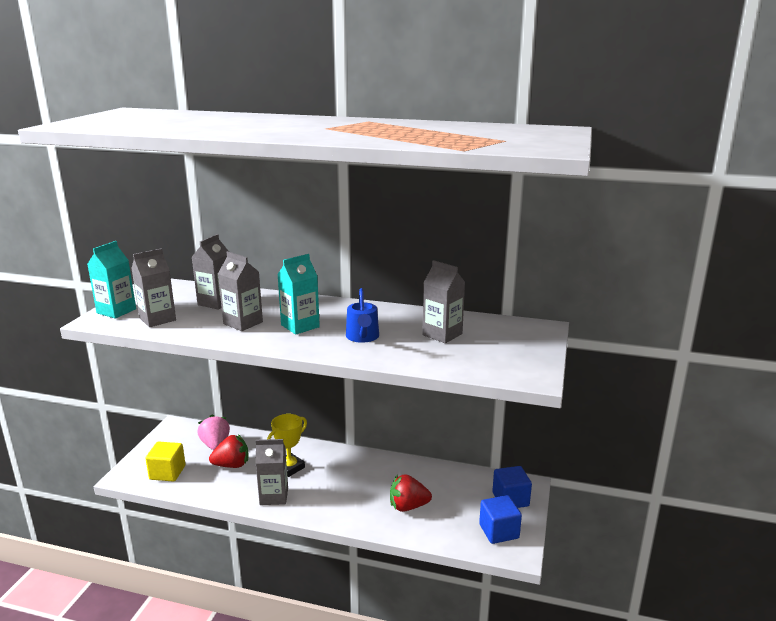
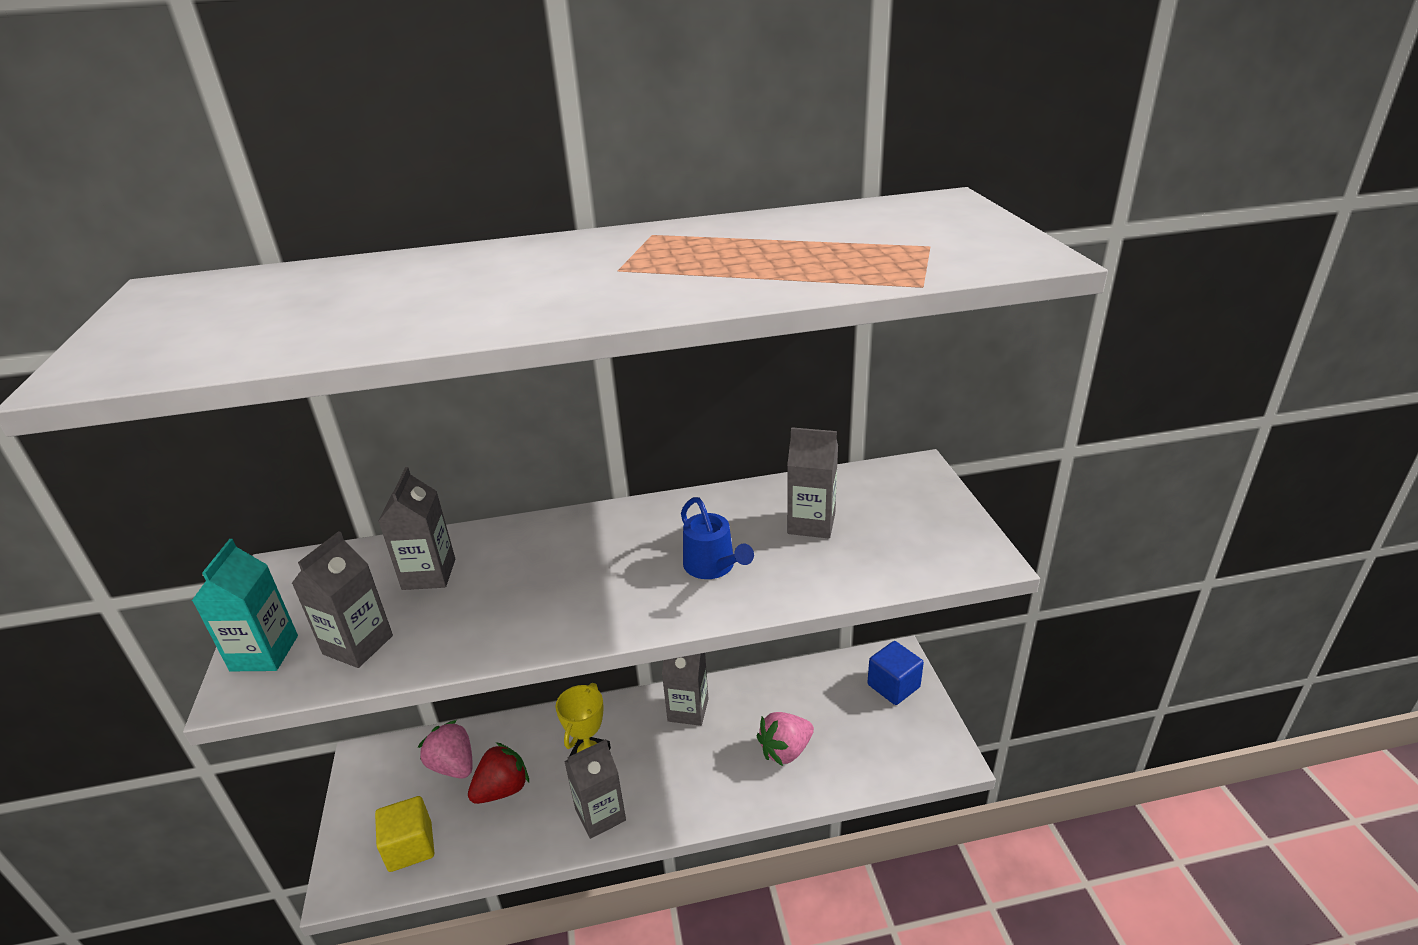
camera: 25 degrees left, 10 degrees up
grey carton [218,251,263,331] -> grey carton moved to [662,653,708,726]
turquoise carton [277,254,320,335] -> none
red strawberry [390,474,432,512] -> pink strawberry [757,712,814,766]
blue cube [479,495,522,544] -> none

